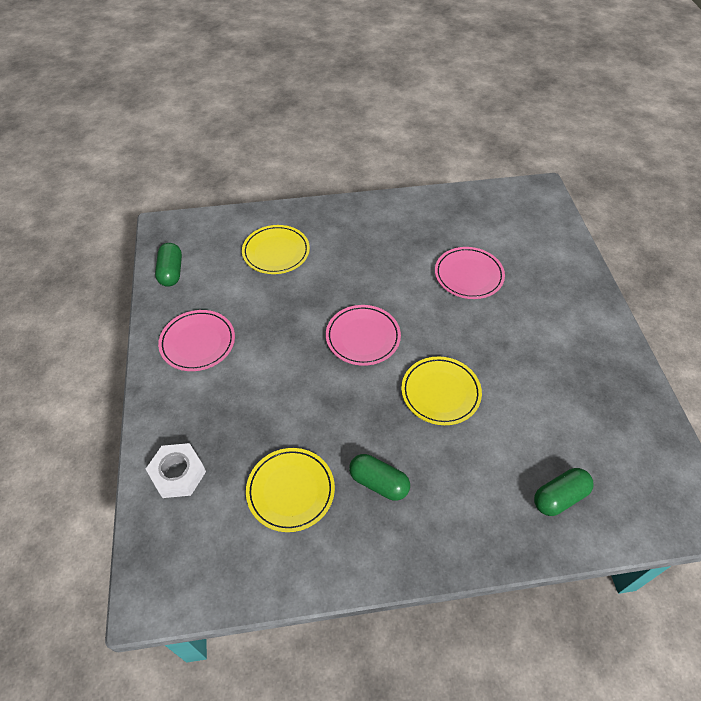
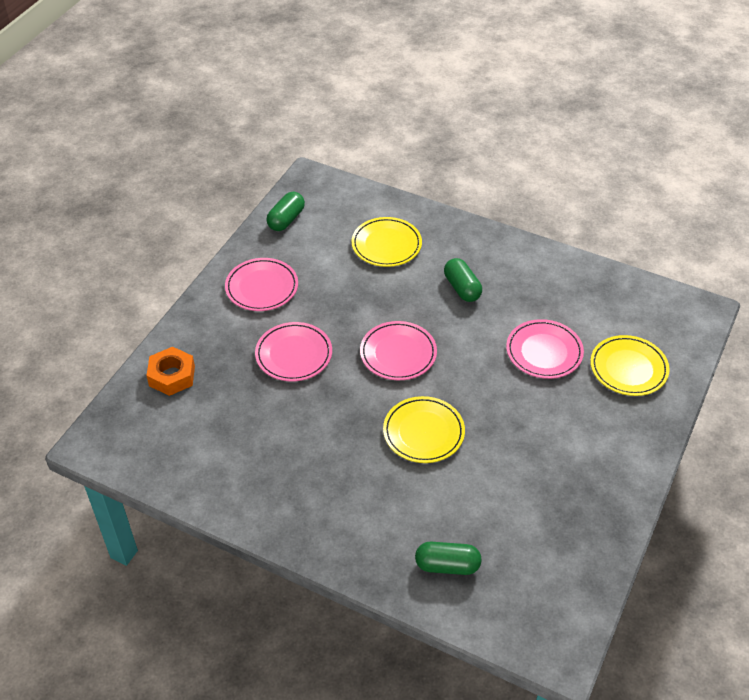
camera: 35 degrees right, 5 degrees down
white nut [146,443,206,498] -> orange nut [146,347,195,396]
yellow plate [246,448,335,532] -> yellow plate moved to [590,335,670,396]
green capsule [349,454,410,501] -> green capsule moved to [444,258,482,302]
none -> pink plate [255,322,332,382]

